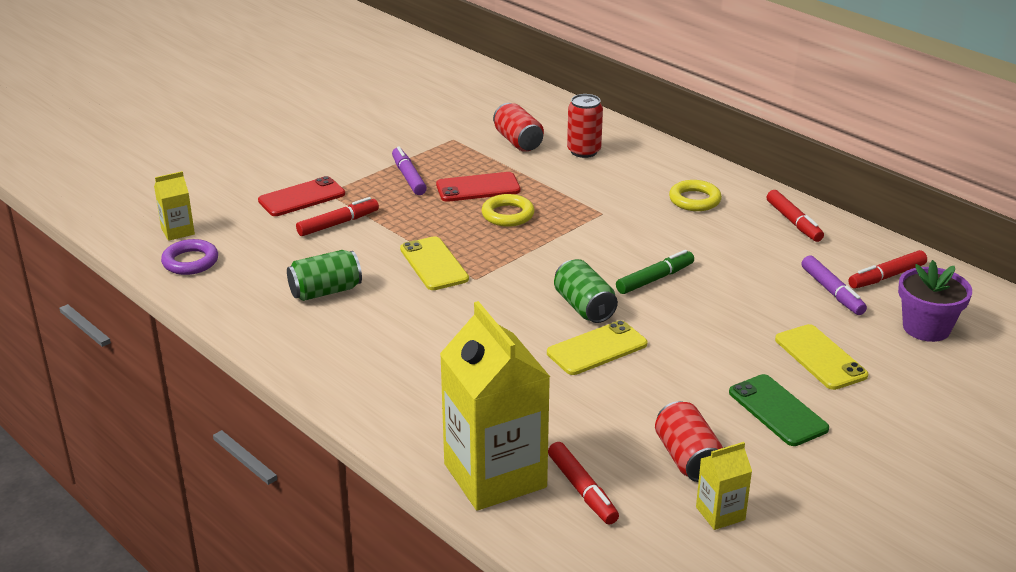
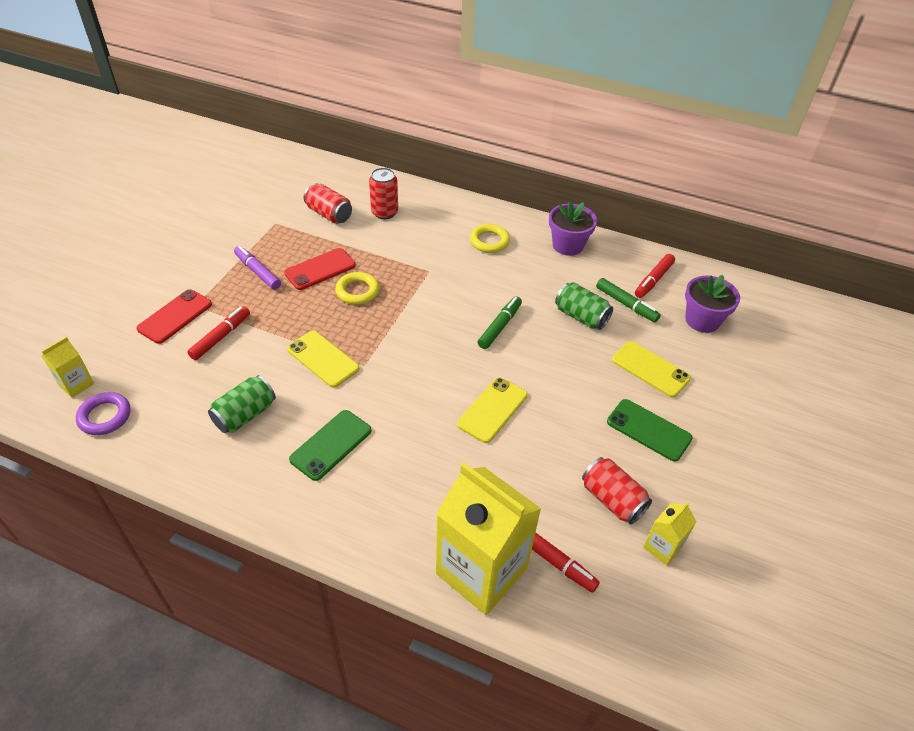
camera: 25 degrees left, 15 degrees up
green can [554,259,618,323] -> green can moved to [555,282,613,330]
red marker [767,190,824,242] -> purple flower pot [549,201,597,256]
purple marker [801,256,867,315] -> green marker [596,278,661,322]
none -> green phone [289,410,372,481]

